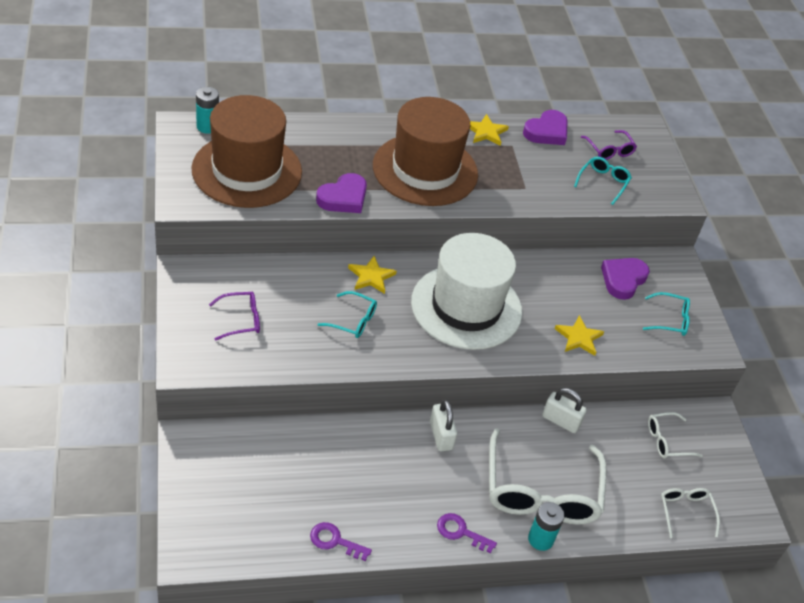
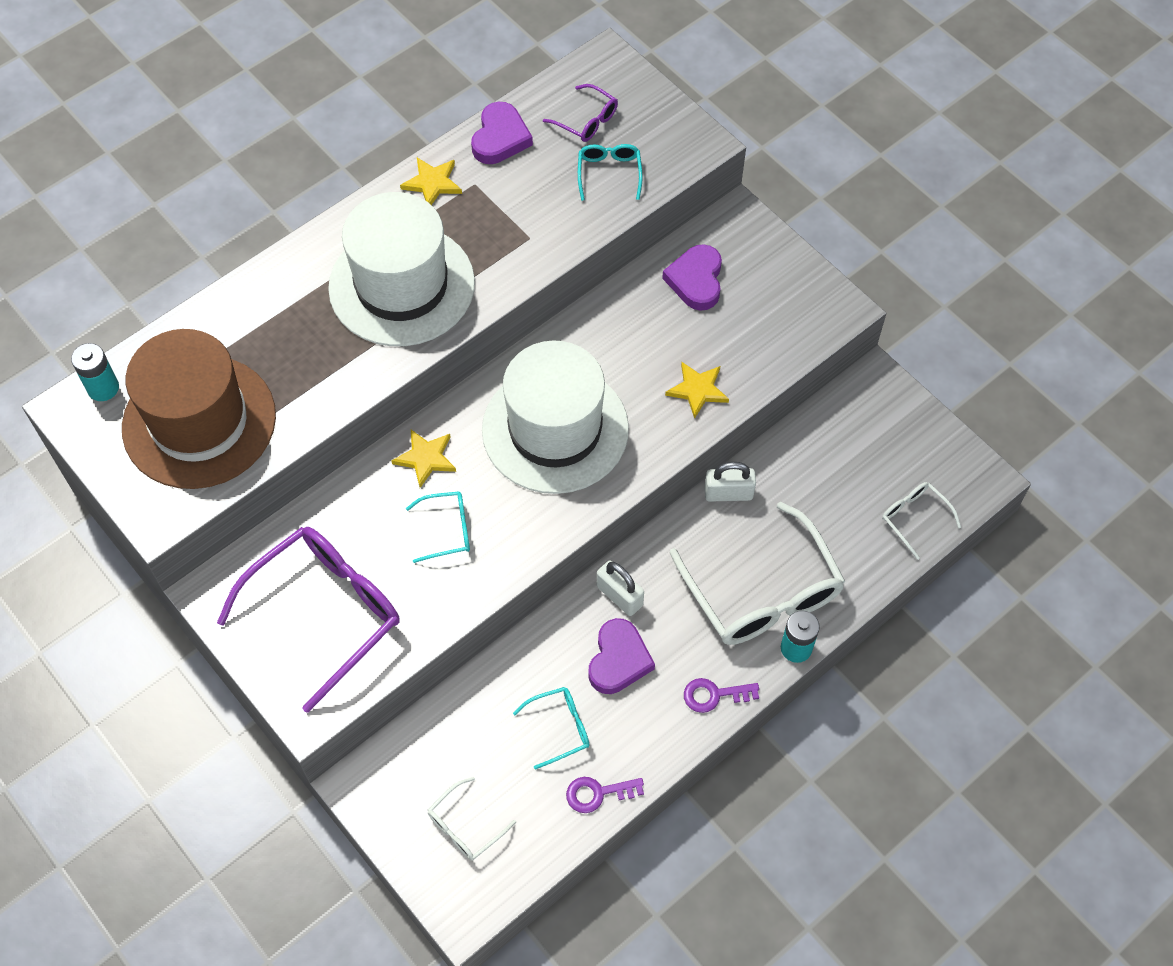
camera: 25 degrees left, 15 degrees up
purple glasses [209,292,260,341] -> purple glasses [217,527,400,713], size x2.14
purple heart [316,173,367,213] -> purple heart moved to [588,618,655,694]
brown hat [373,97,478,206] -> white hat [328,192,475,346]
turquoise glasses [643,292,690,336] -> turquoise glasses moved to [513,687,590,770]
white glasses [648,412,703,458] -> white glasses moved to [428,777,516,861]

